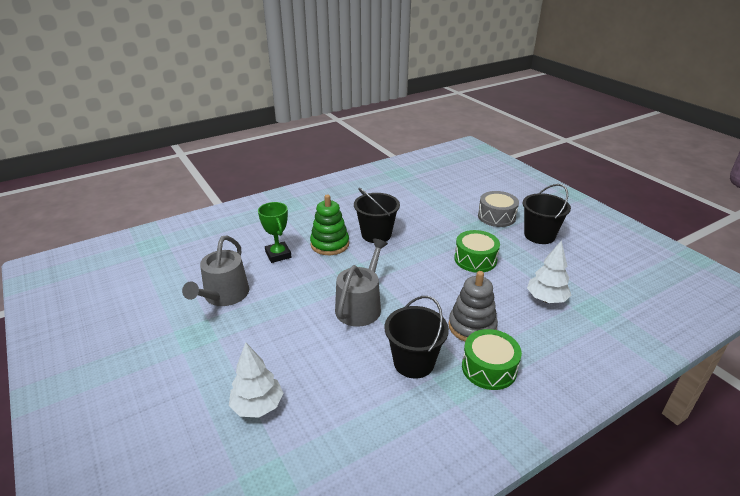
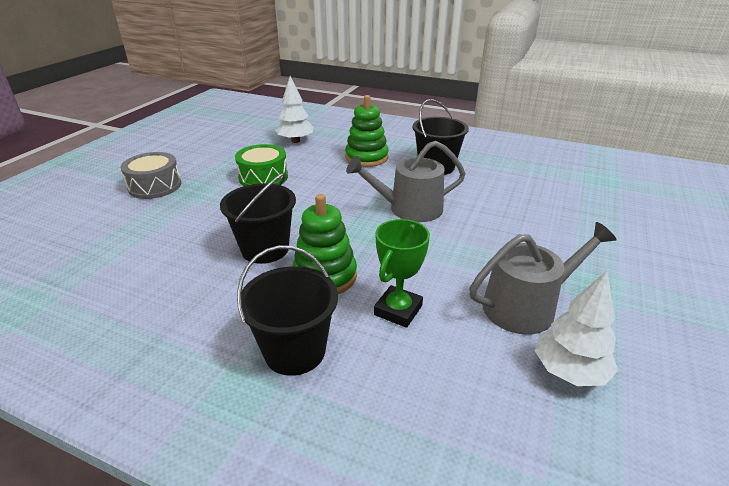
camera: 125 degrees left, 0 degrees up
white tree [229,342,283,418] -> white tree moved to [535,271,618,386]
grey stacking toy [448,271,498,341] -> green stacking toy [345,95,389,167]
green drum [462,329,522,390] -> none
black bucket [523,184,571,244] -> black bucket moved to [237,245,338,376]

